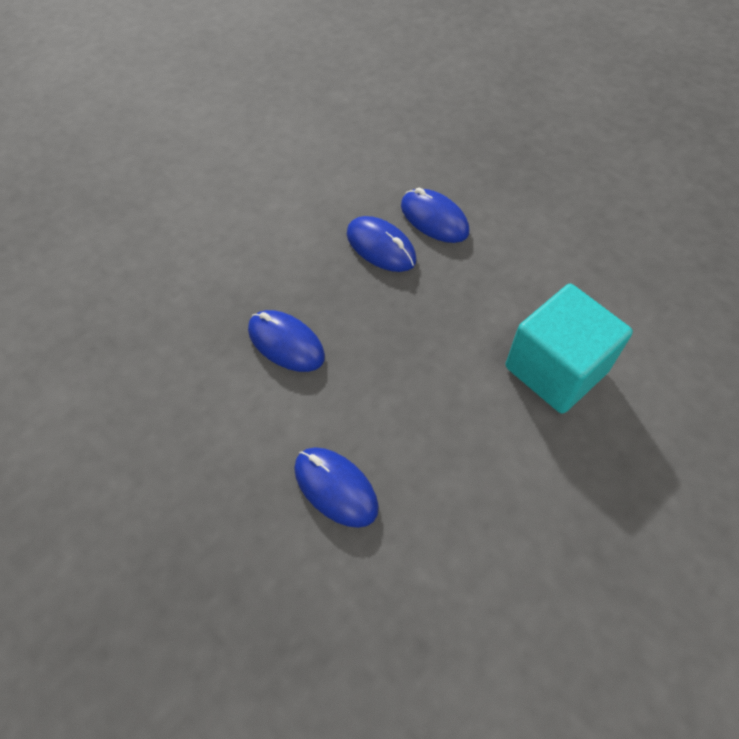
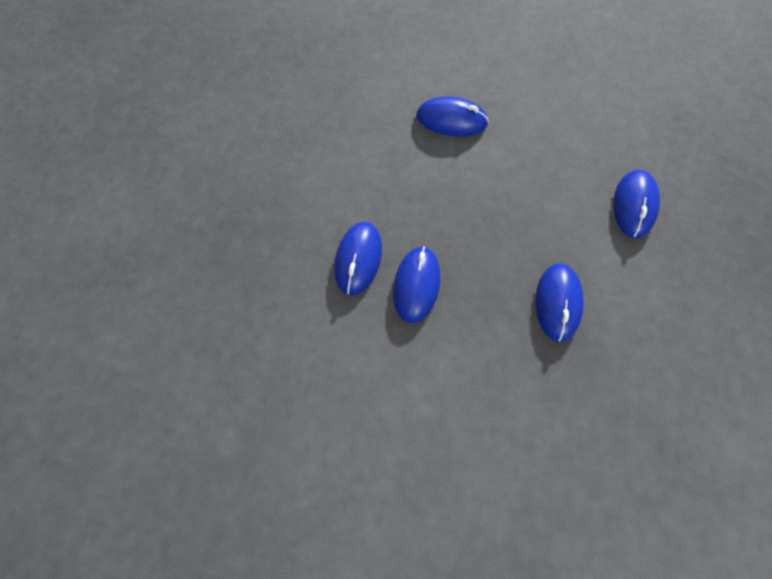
camera: 120 degrees left, 10 degrees up
turquoise cube [506,284,633,414] -> blue mouse [416,96,489,136]

